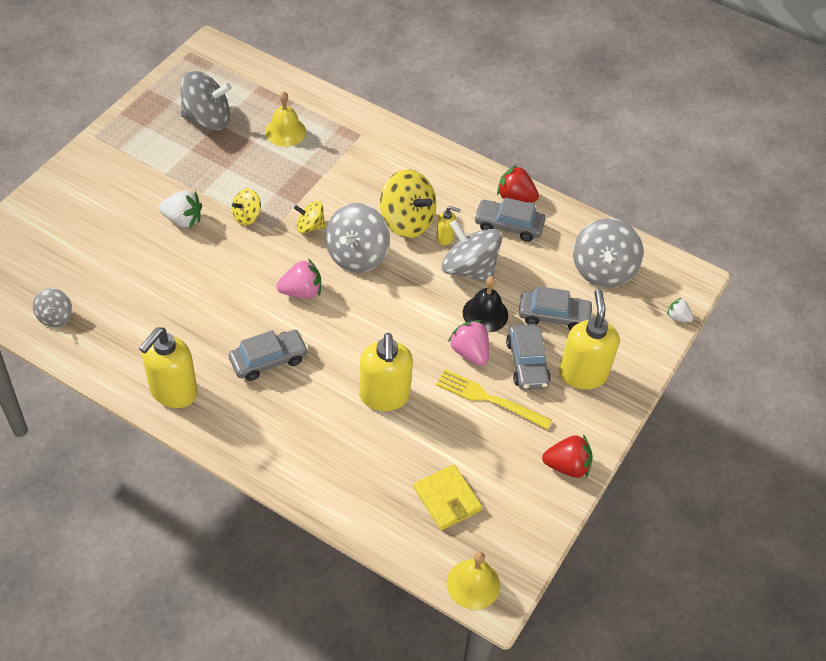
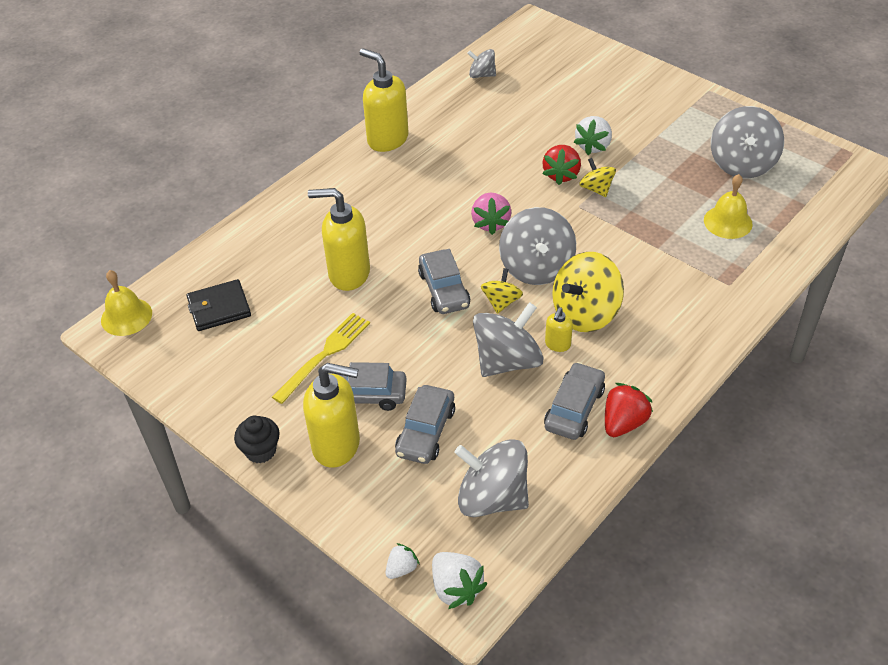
camera: 105 degrees right, 5 degrees down
grey car [229,330,308,381] -> grey car moved to [418,249,470,314]
yellow spinning top [294,201,326,233] -> yellow spinning top moved to [481,268,523,314]
grey spinning top [325,203,390,273] -> grey spinning top turned 135 degrees counterclockwise [499,207,576,285]
yellow wallet [414,464,482,530] -> black wallet [187,279,251,331]
pink strawberry [448,320,489,366] -> none
black bell [463,276,508,333] -> none
red strawberry [542,434,593,478] -> red strawberry moved to [542,145,581,185]
none -> black cupcake [234,416,280,463]
none -> white strawberry [432,552,487,609]

